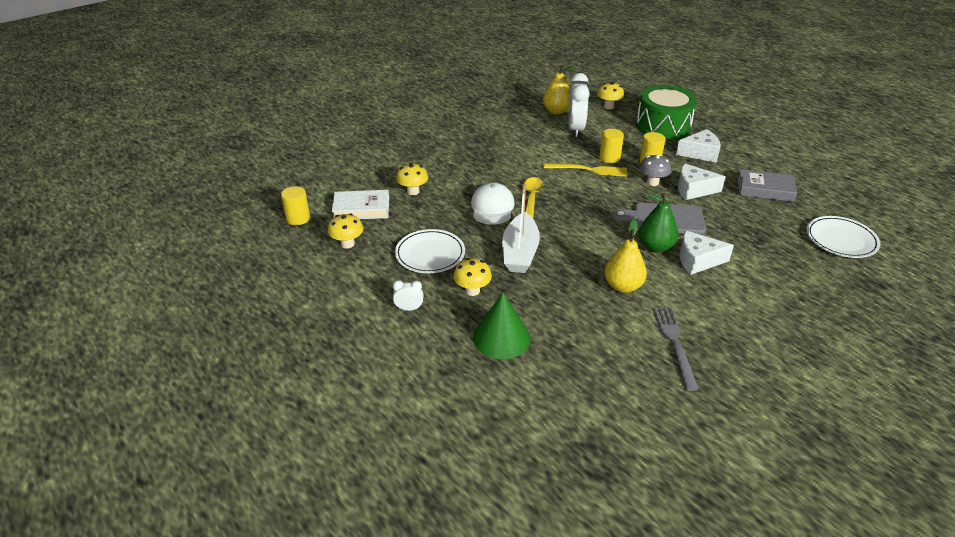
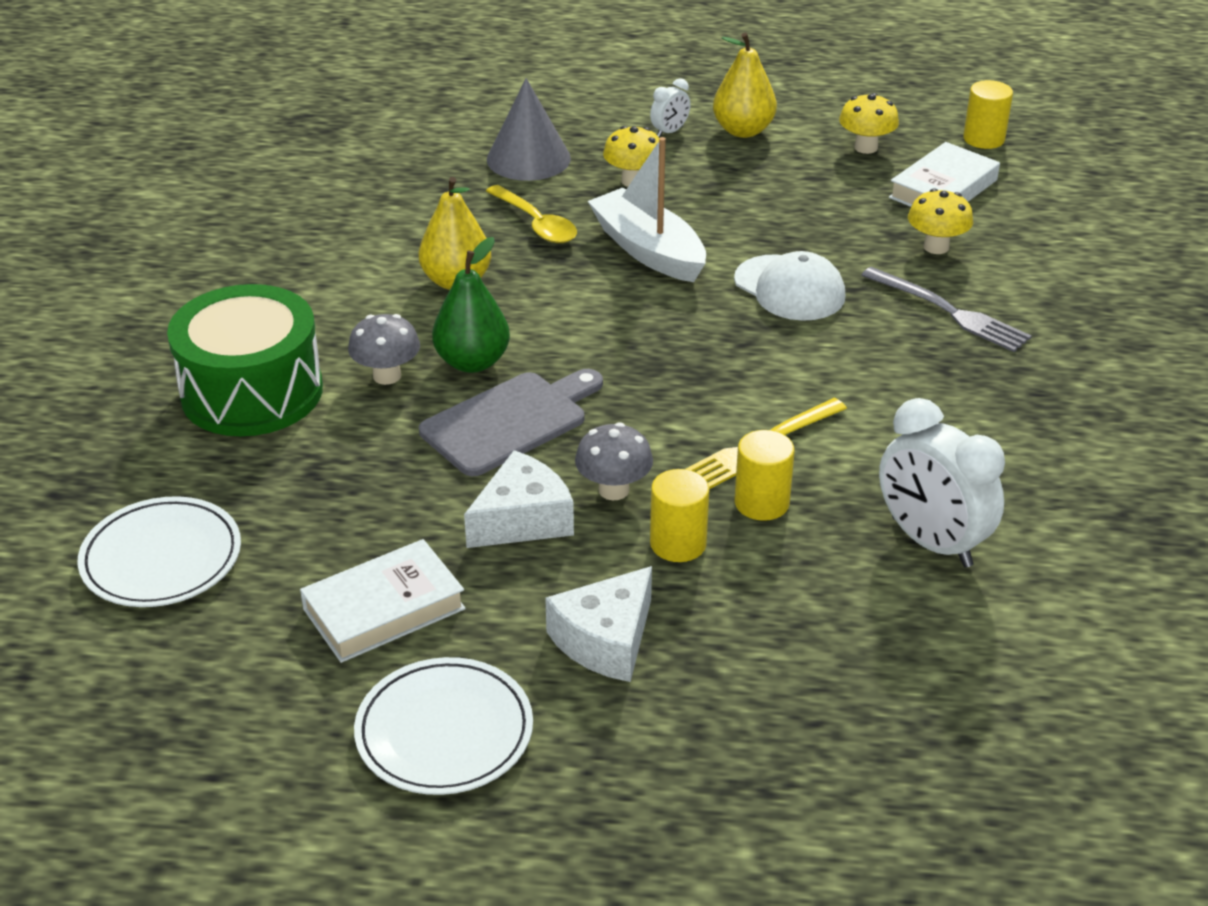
camera: 135 degrees right, 0 degrees up
white plate [395,229,465,273] -> white plate moved to [354,657,533,795]
green cone [473,293,531,359] -> grey cone [487,78,571,181]
yellow spoon [524,177,543,218] -> yellow spoon moved to [486,185,577,243]
yellow pear [543,65,575,115] -> yellow pear moved to [713,32,777,138]
yellow mushroom [597,82,624,109] -> none
green drum [636,85,697,140] -> green drum moved to [167,284,323,436]
grey fork [653,308,699,391] -> grey fork moved to [861,267,1032,352]
white cheese [680,231,734,275] -> grey mushroom [348,314,420,385]
grey book [737,169,797,202] -> white book [300,539,466,663]

